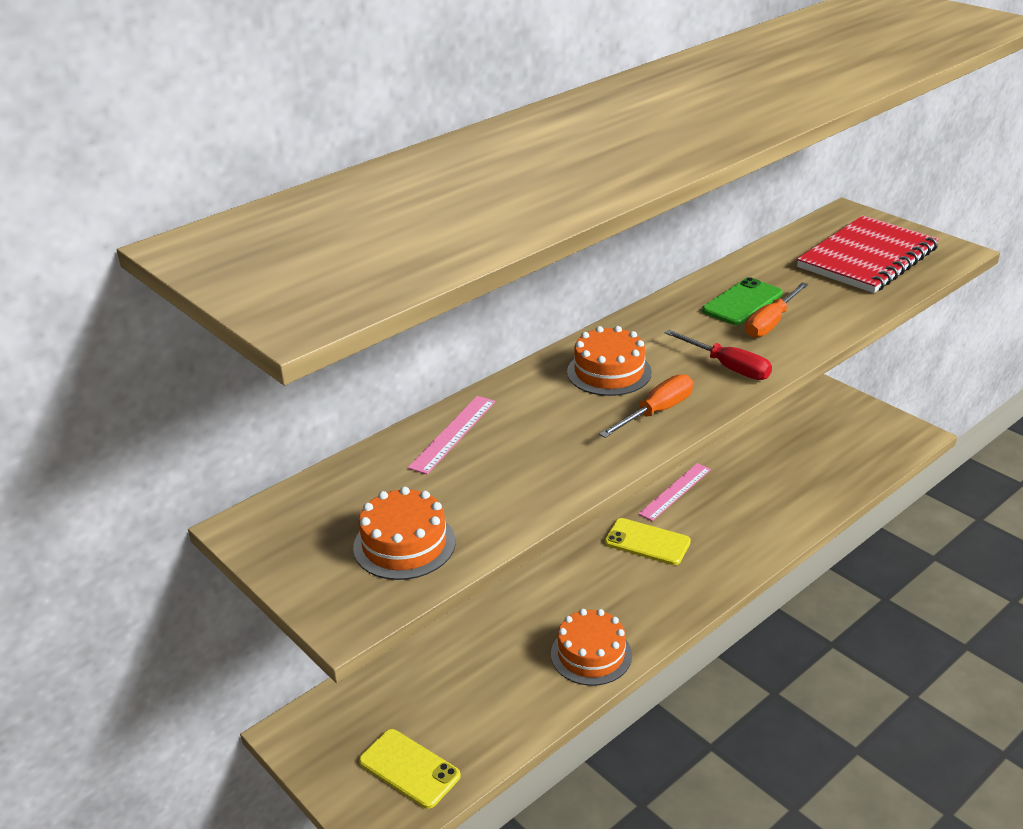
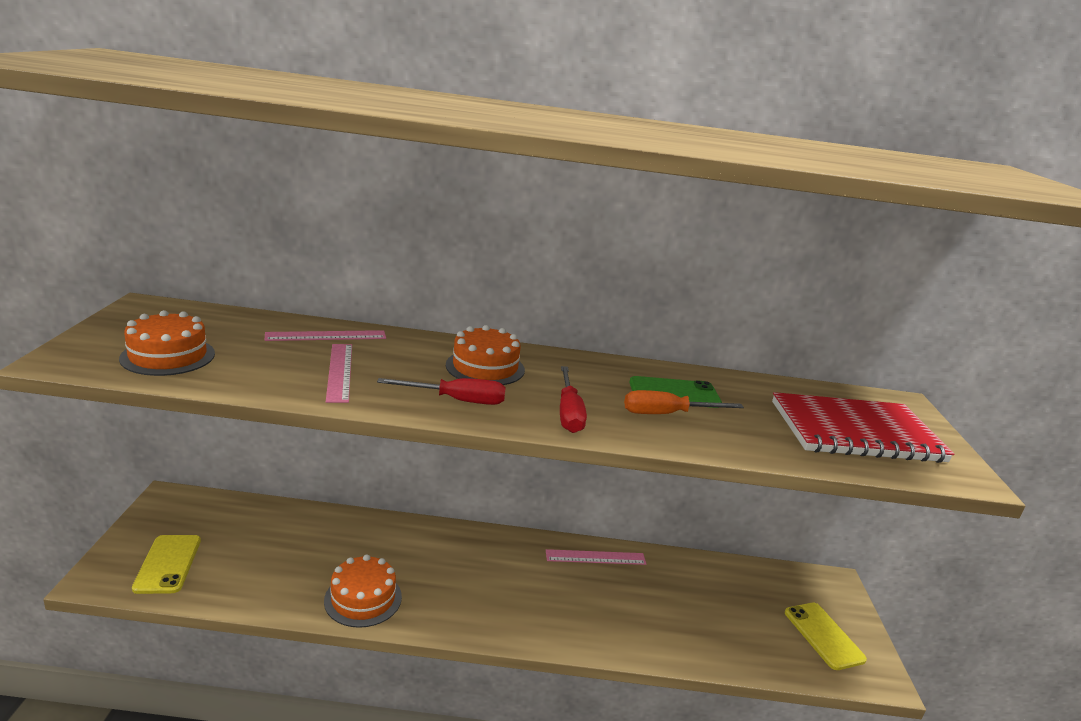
camera: 40 degrees right, 10 degrees down
orange screwdriver [599,374,693,438] -> red screwdriver [377,378,506,405]
yellow phone [604,518,691,565] -> yellow phone moved to [785,603,867,670]
none -> pink ruler [326,344,352,403]

